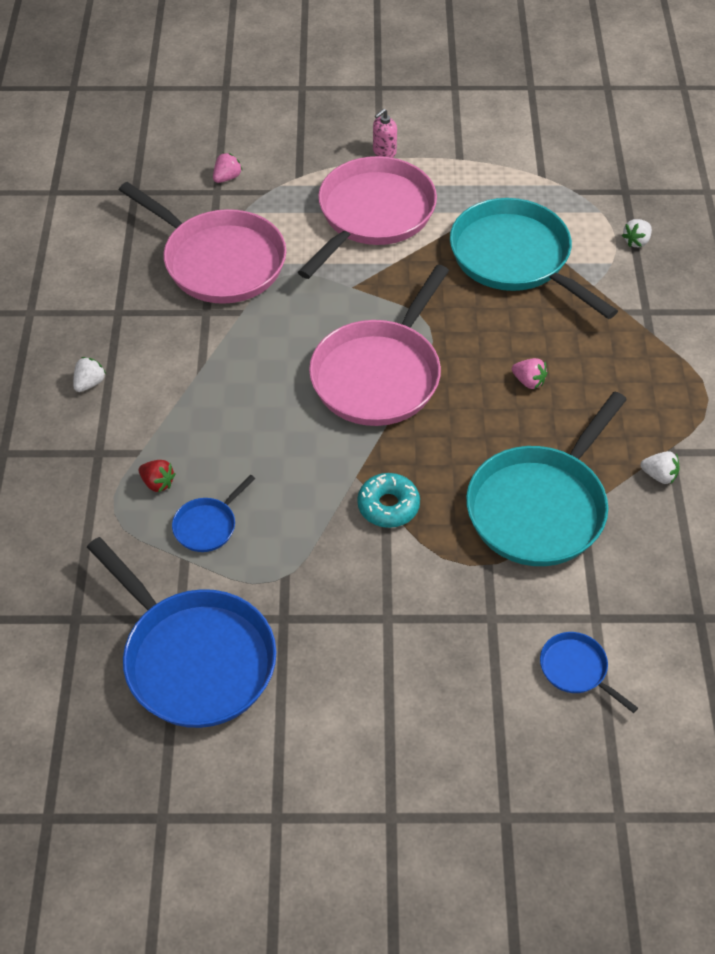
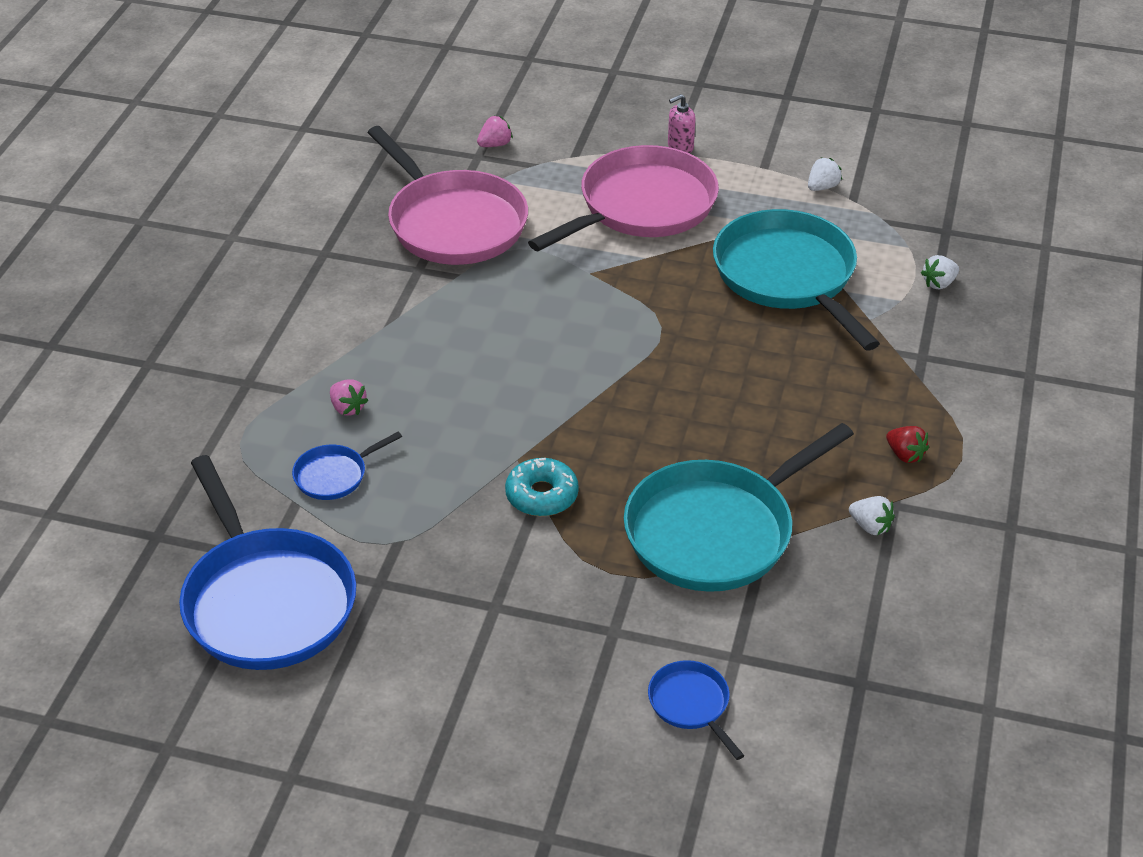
camera: 15 degrees right, 10 degrees down
white strawberry [73,357,106,392] -> white strawberry moved to [808,157,842,191]
red strawberry [139,460,175,493] -> red strawberry moved to [886,426,929,463]
pink pan [309,265,449,426] -> none
pink strawberry [512,358,547,389] -> pink strawberry moved to [330,379,369,416]

